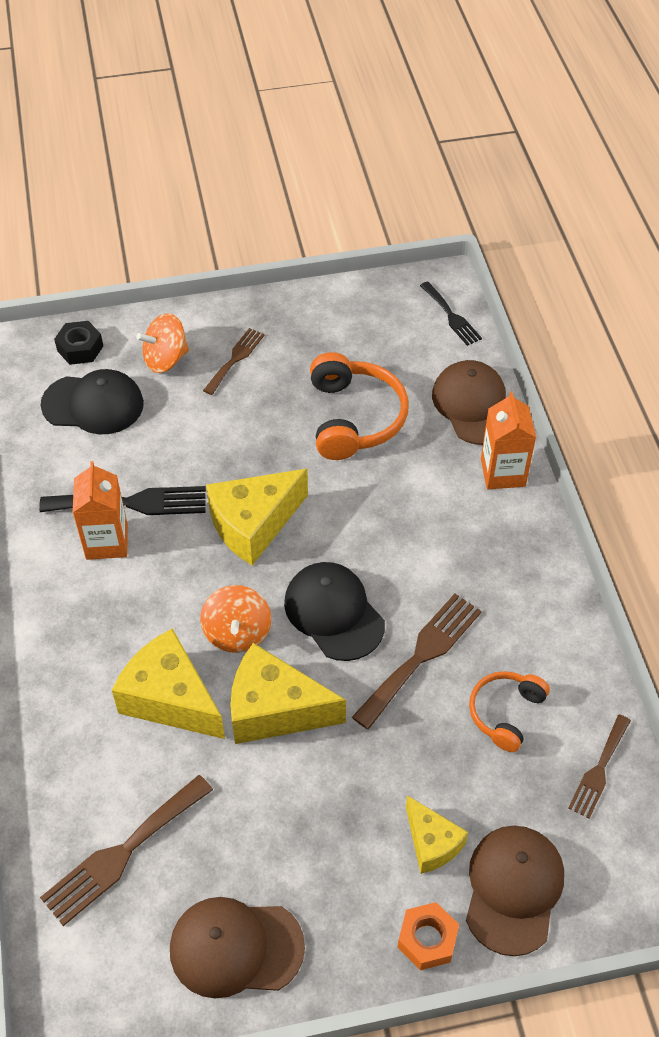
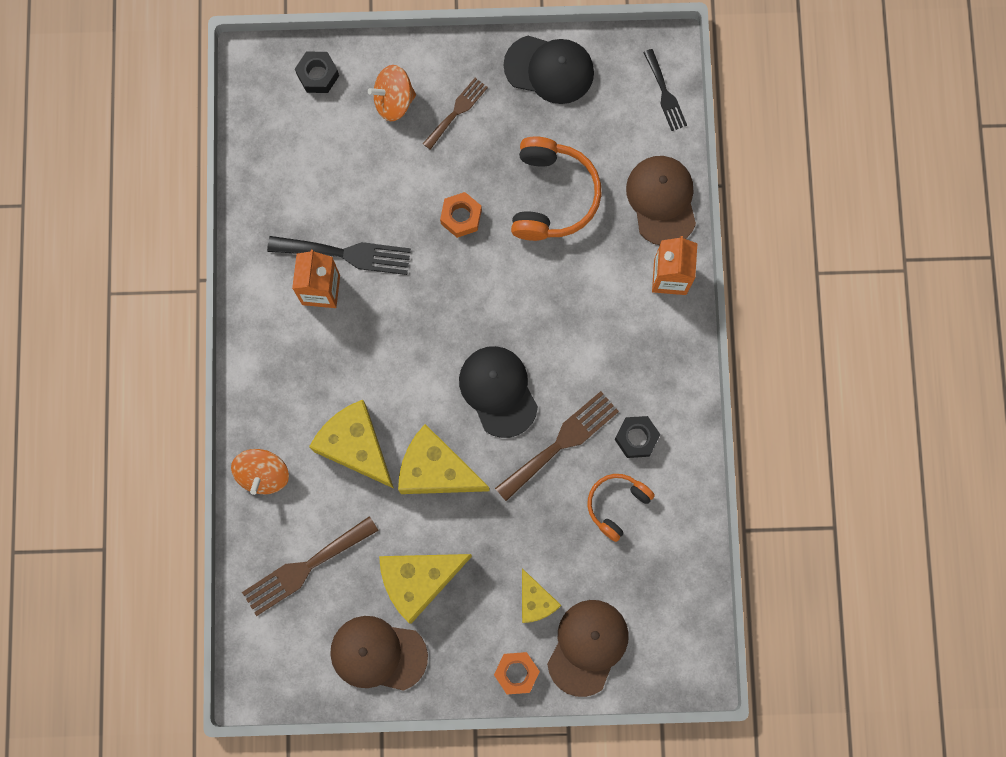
camera: 10 degrees right, 25 degrees up
black cap [41,369,144,434] -> black cap moved to [504,36,594,104]
orange spinning top [200,585,271,653] -> orange spinning top moved to [231,449,289,495]
yellow cheese [206,469,308,565] -> yellow cheese moved to [379,554,472,624]
brown fork [568,714,631,819] -> none
none -> orange nut [440,192,482,238]
none -> black nut [615,416,661,458]

